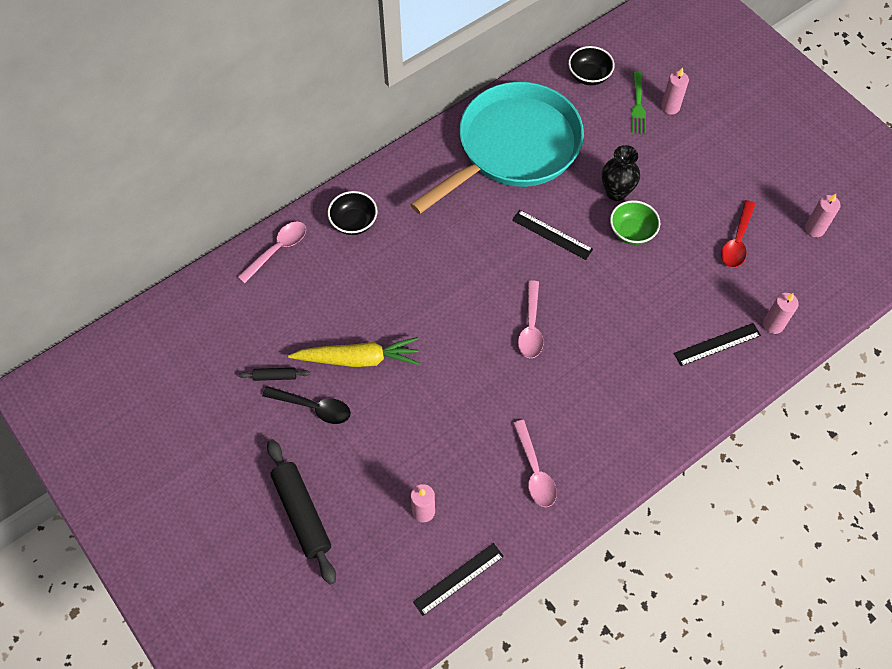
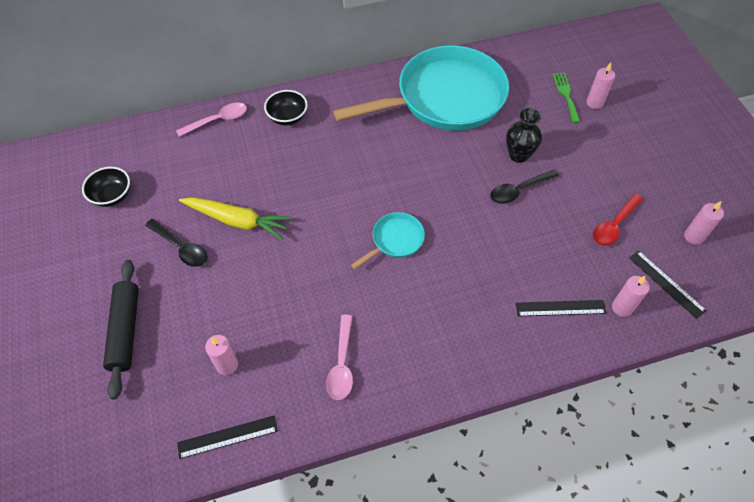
camera: 20 degrees right, 5 degrees down
black rolling pin [239,368,310,381] -> none
black ruler [512,210,593,260] -> black ruler moved to [629,250,707,319]
pink spoon [518,280,544,358] -> turquoise pan [351,212,425,269]
black bowl [568,46,615,86] -> black bowl moved to [82,167,130,207]
green bowl [610,200,660,245] -> black spoon [490,170,559,204]
green fork [631,72,646,134] -> green fork turned 150 degrees clockwise [552,73,580,123]

